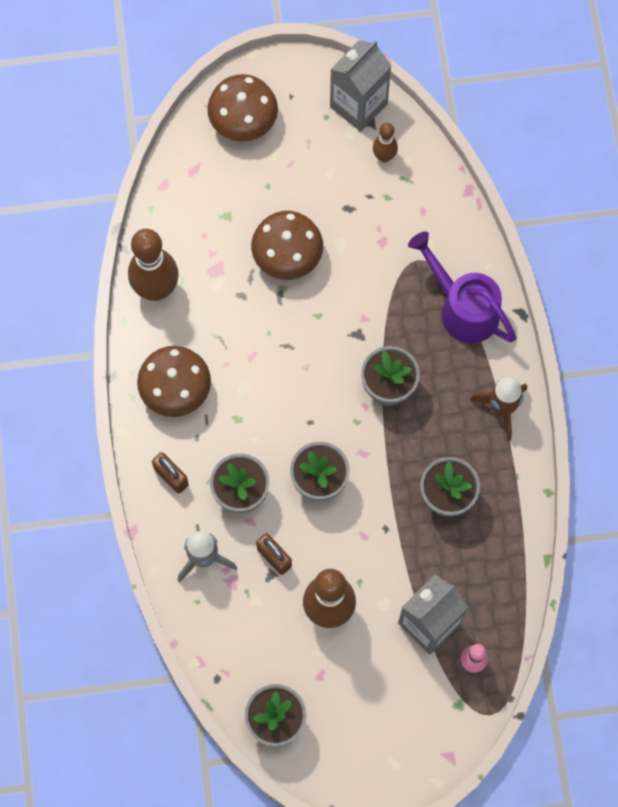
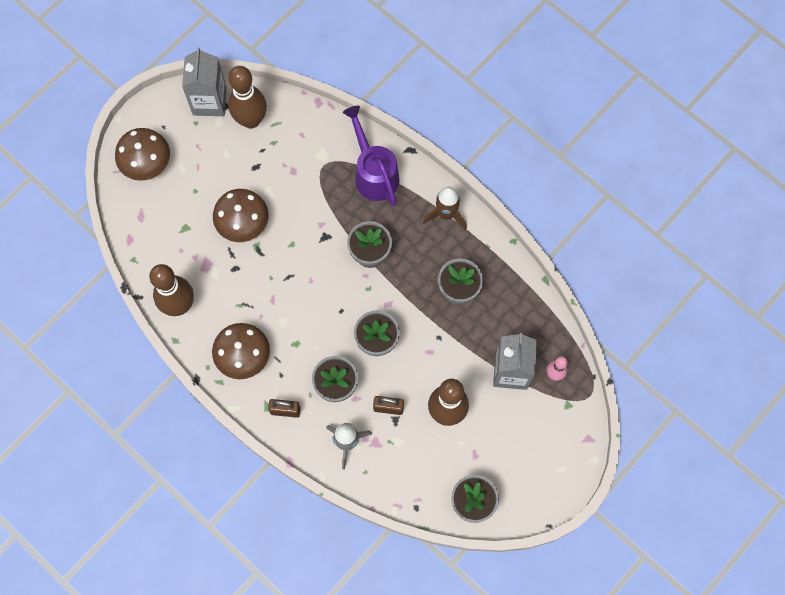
camera: 40 degrees left, 0 degrees up
brown bowling pin [373,123,398,162] -> brown bowling pin [228,66,267,129], size x1.94
purple watering can [408,232,516,343] -> purple watering can turned 60 degrees clockwise [343,106,399,206]

